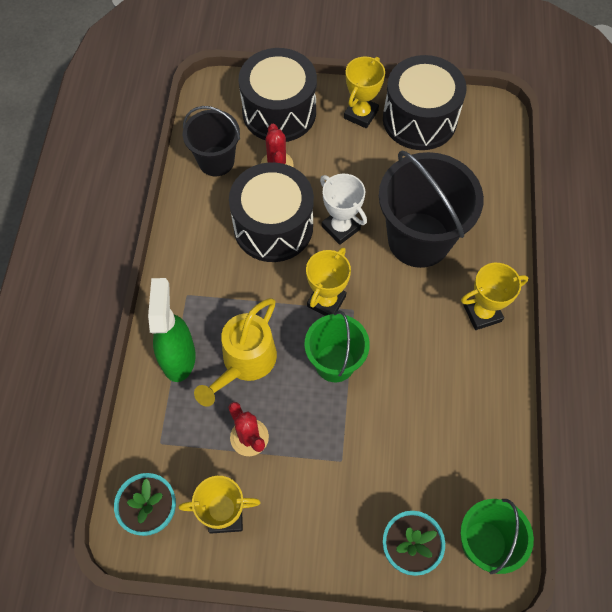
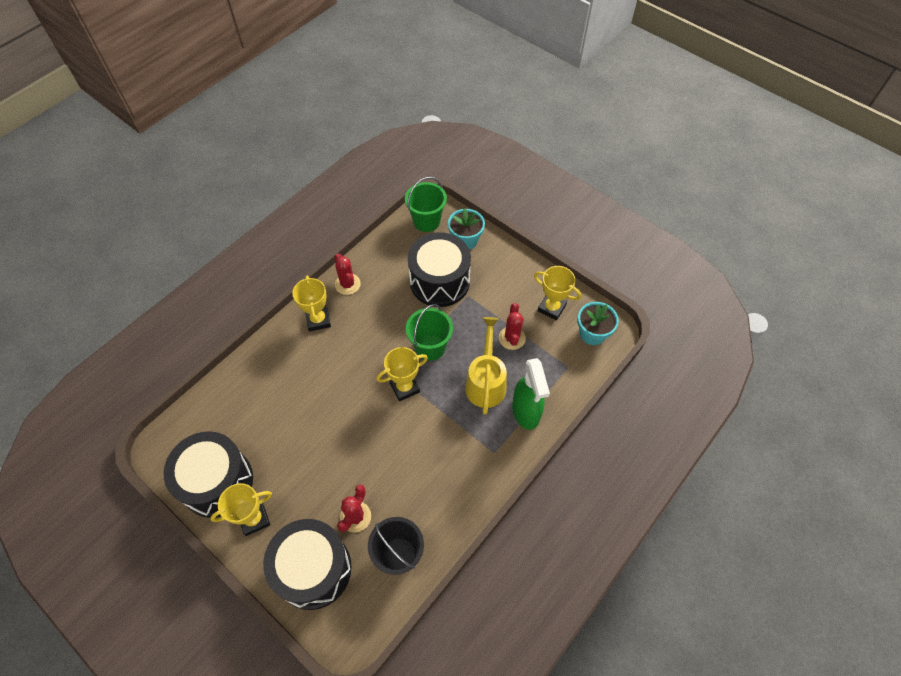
camera: 145 degrees left, 5 degrees down
green spray bottle [148,278,196,382] -> green spray bottle turned 45 degrees counterclockwise [512,358,550,430]
yellow watering can [194,298,277,407] -> yellow watering can turned 60 degrees counterclockwise [465,317,507,415]
black drum [229,162,314,262] -> black drum moved to [408,232,471,307]
white trophy [320,174,367,245] -> none
black bucket [379,151,484,268] -> none
yellow trophy [461,263,528,330] -> yellow trophy turned 60 degrees clockwise [292,275,331,331]
none -> red cactus [335,254,361,295]

